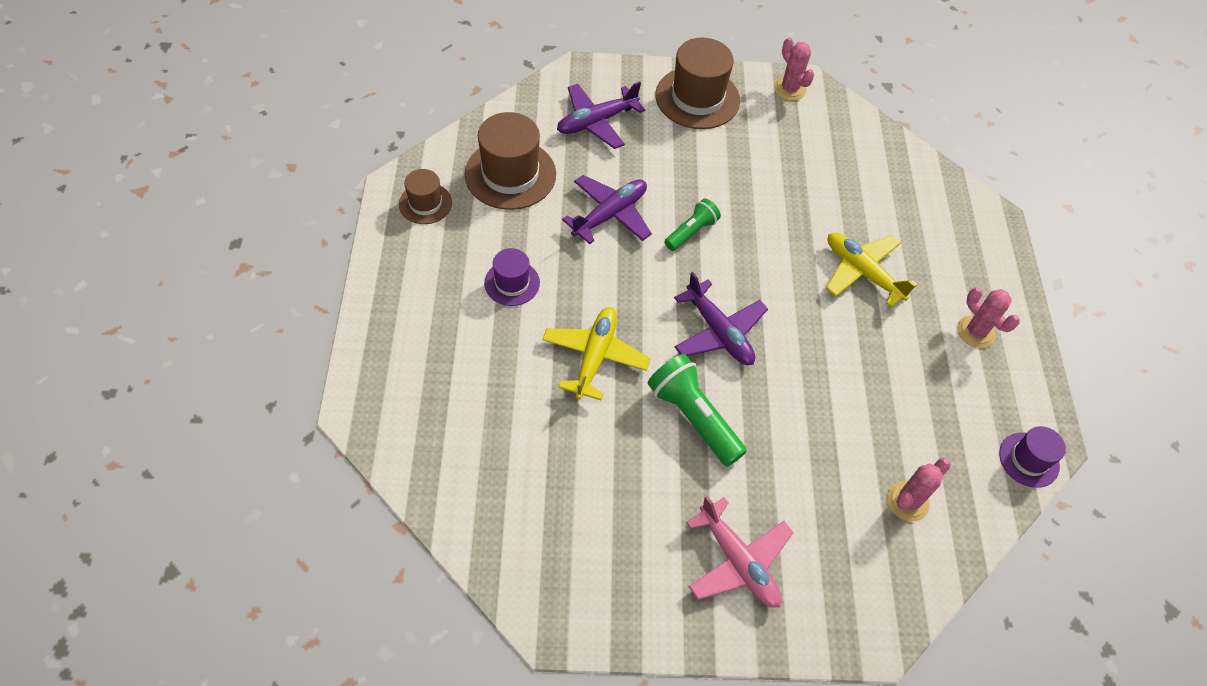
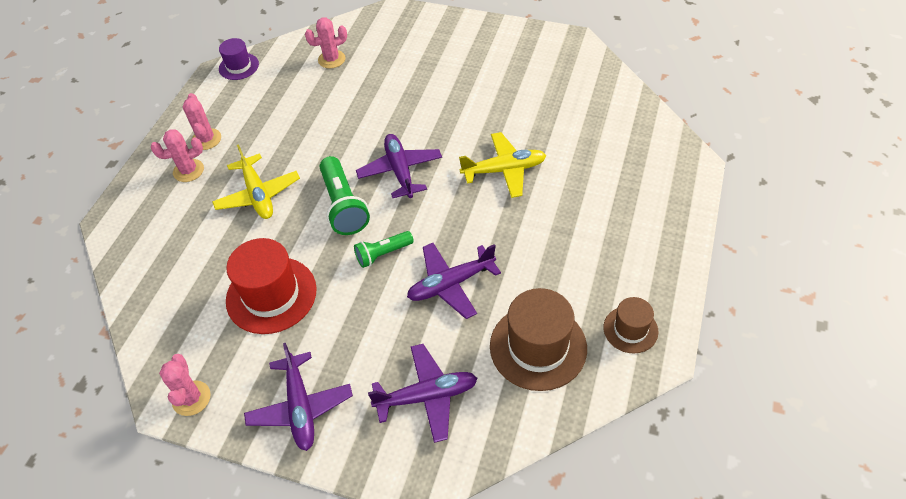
camera: 155 degrees left, 5 degrees down
purple hat [484,248,540,306] -> none
yellow plane [542,307,651,400] -> yellow plane turned 135 degrees counterclockwise [459,132,546,198]
green flashlight [647,354,747,466] -> green flashlight moved to [319,156,370,235]
brown hat [655,38,740,129] -> purple plane [244,343,353,451]
pink plane [686,496,794,608] -> none
none -> pink cactus [151,129,204,182]
none -> red hat [226,238,317,334]

